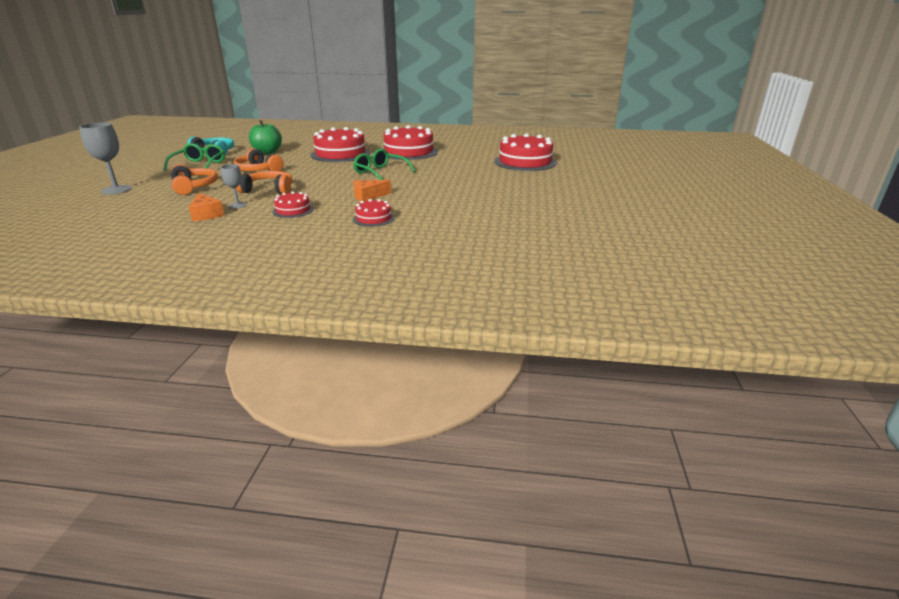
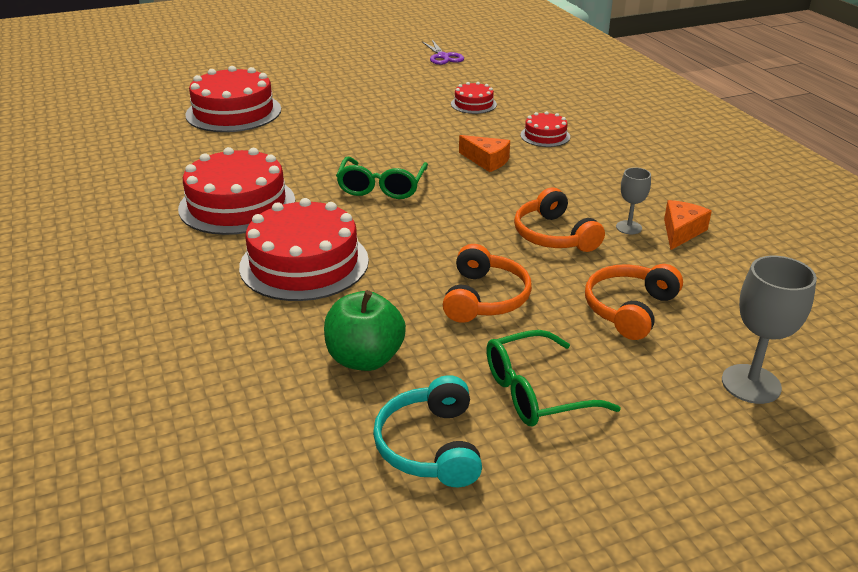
camera: 120 degrees left, 5 degrees up
red cake [272,191,314,218] -> red cake moved to [451,82,497,114]
none -> purple scissors [422,40,464,65]

